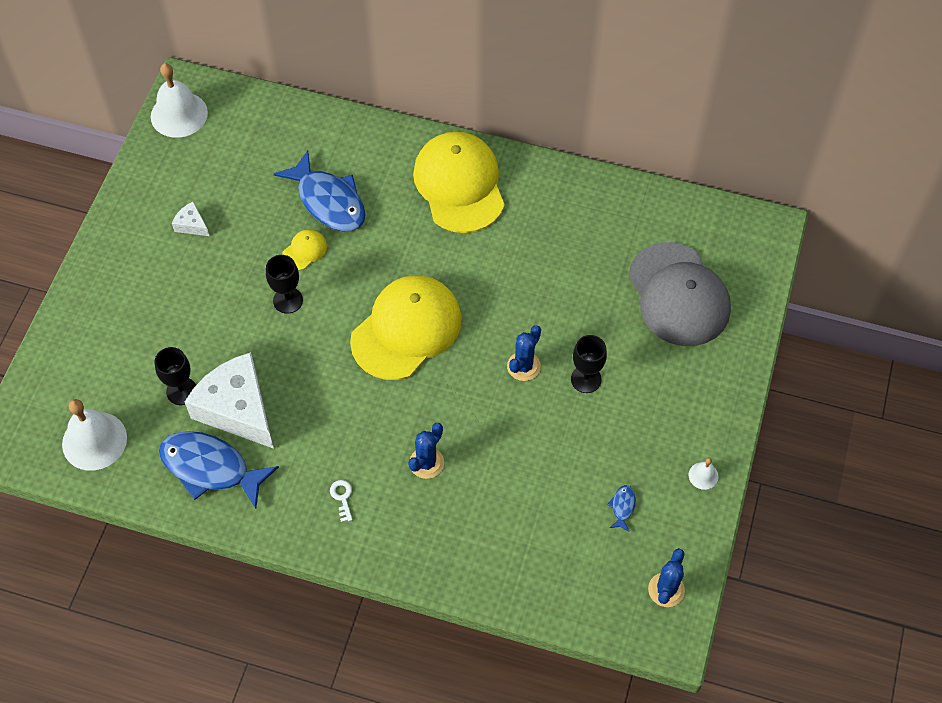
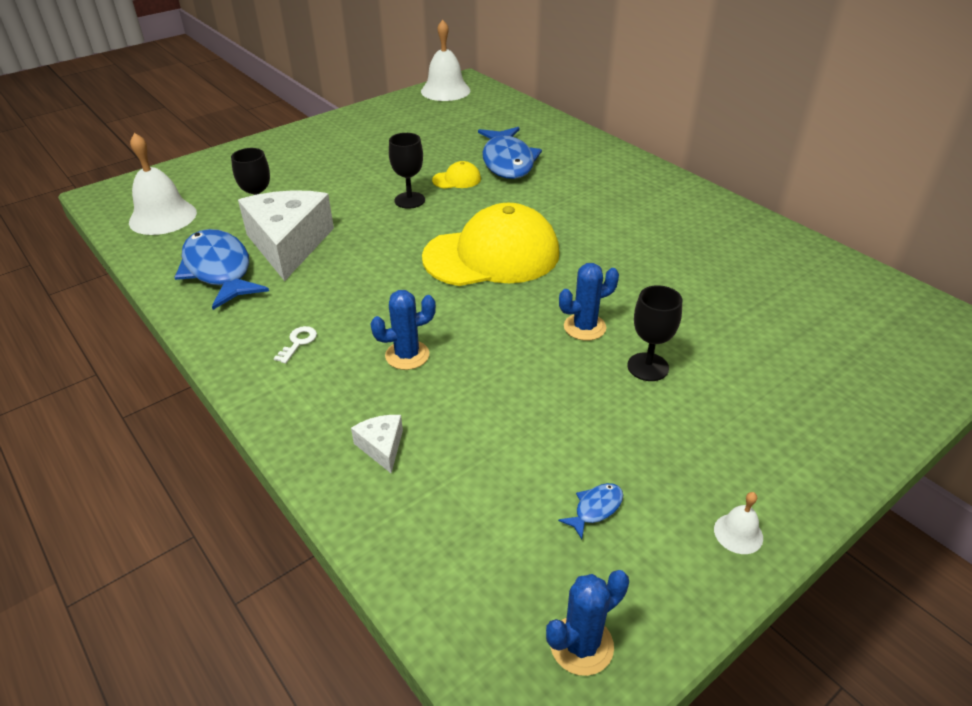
camera: 35 degrees right, 20 degrees down
white cheese [172,202,209,236] -> white cheese moved to [351,415,403,473]
yellow cap [413,132,505,233] -> none
grey cap [628,242,731,346] -> none

